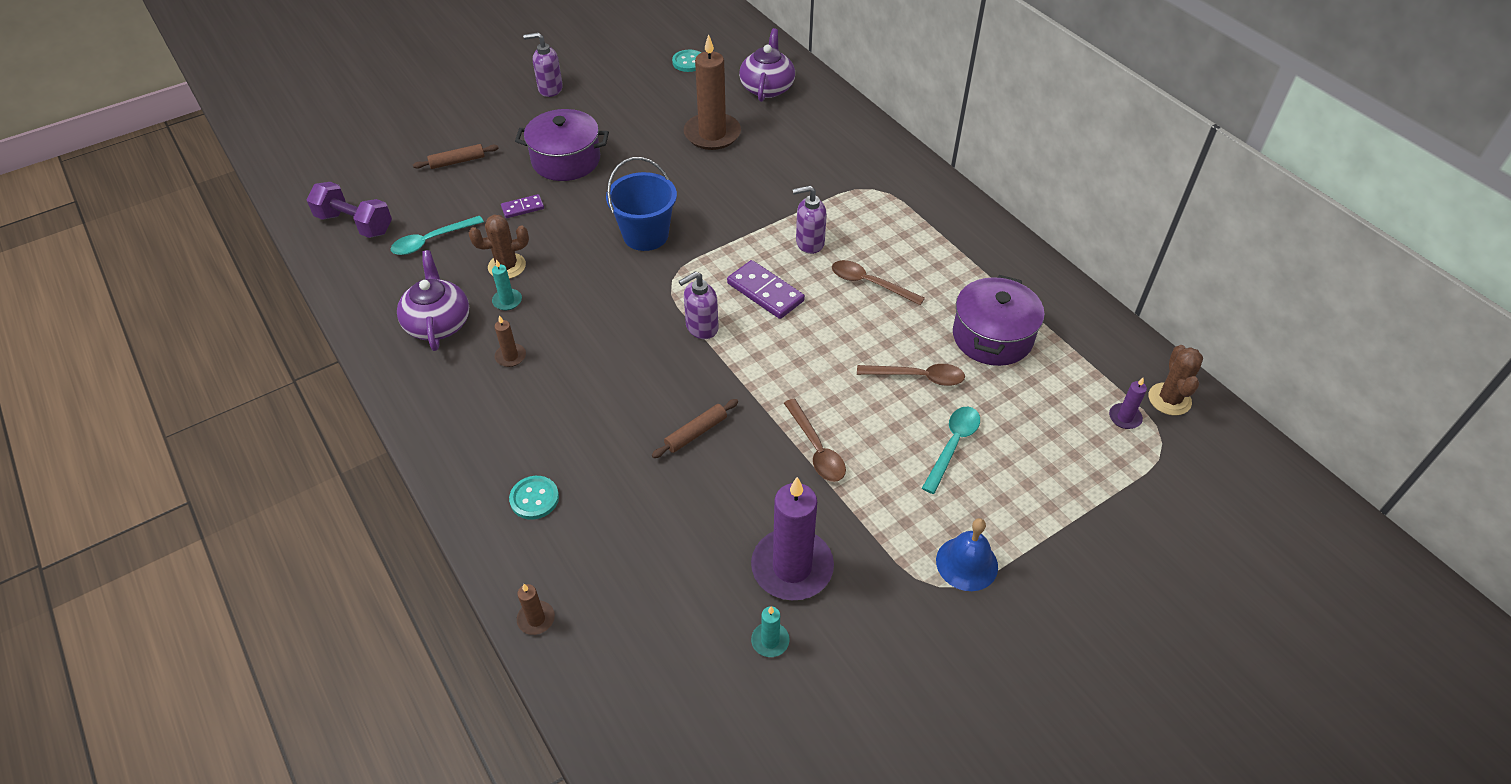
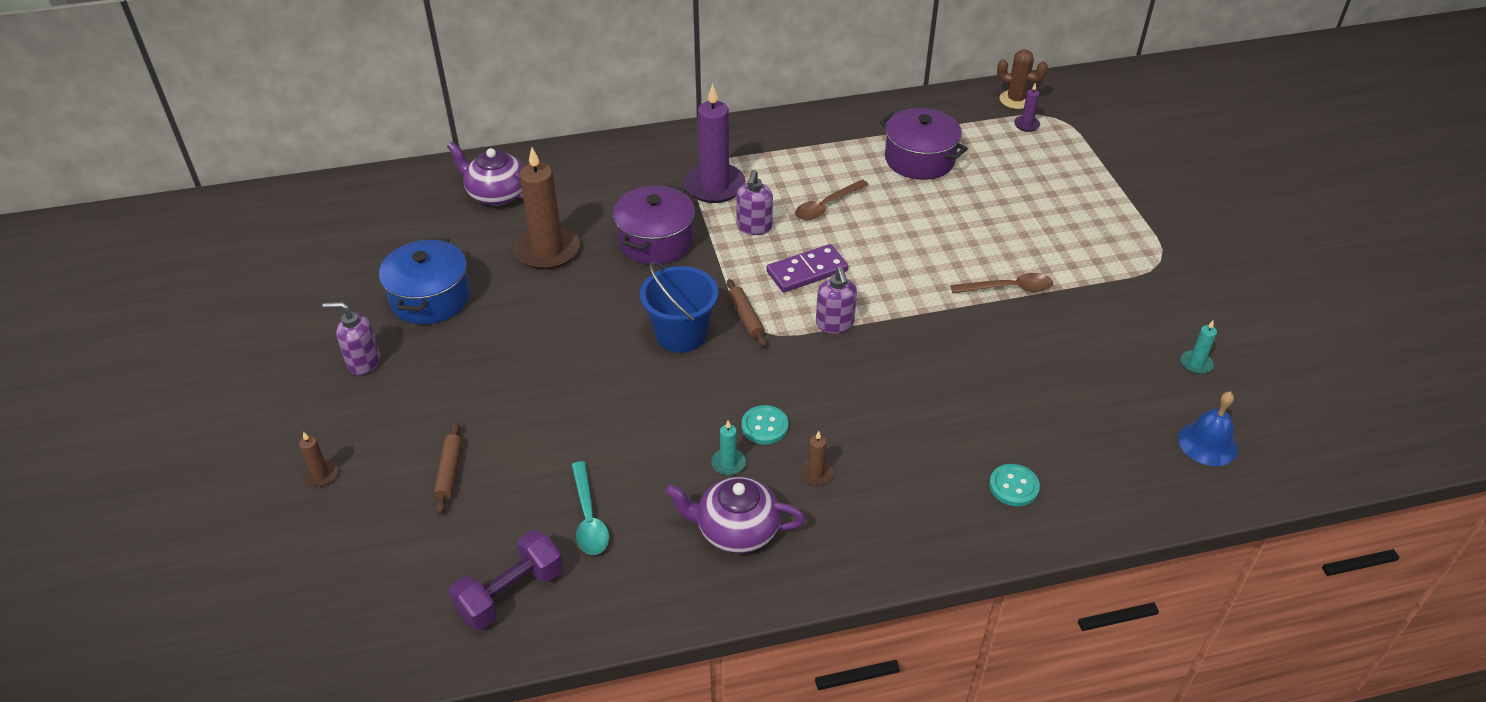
camera: 70 degrees left, 5 degrees down
brown cactus [469,215,529,279] -> none
purple domino [501,194,544,218] -> none
purple pot [515,109,609,181] -> purple pot moved to [613,184,695,264]
brown candle [517,584,555,635] -> brown candle moved to [299,432,338,487]
purple soap dispenser [523,32,563,97] -> purple soap dispenser turned 75 degrees clockwise [322,302,380,375]
brown rolling pin [652,399,738,458] -> brown rolling pin moved to [727,279,767,347]
turquoise button [672,50,701,72] -> turquoise button moved to [742,405,788,444]
purple candle [751,477,834,600] -> purple candle moved to [684,84,746,203]
brown spoon [857,364,965,386] -> none
turquoise spoon [922,407,980,494] -> none
blue bell [936,518,998,591] -> blue bell moved to [1178,392,1238,466]
none -> blue pot [379,238,470,324]

